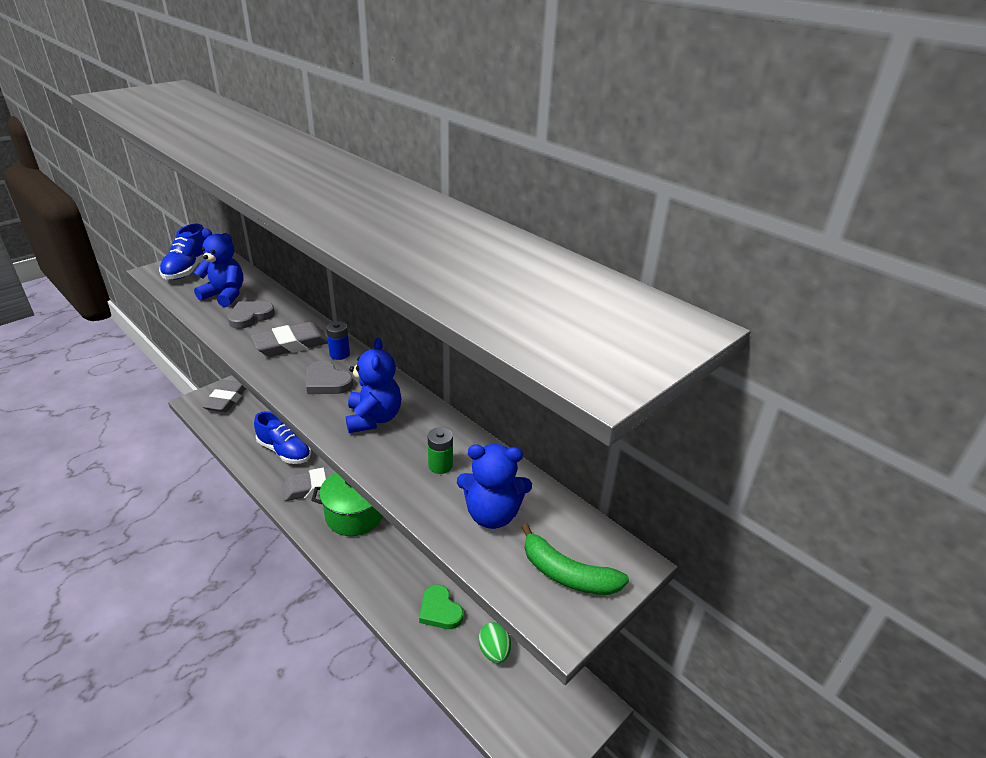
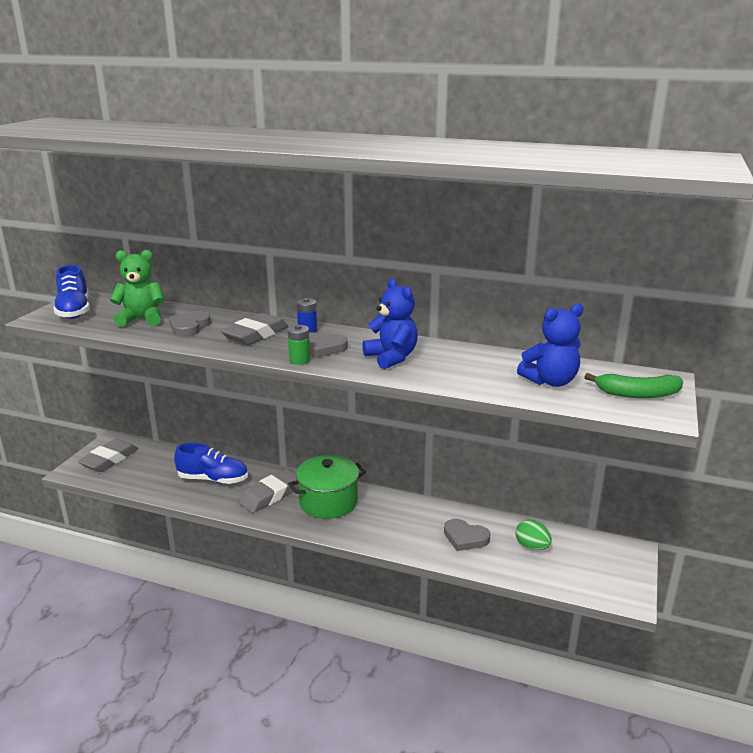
camera: 25 degrees left, 10 degrees down
blue teddy bear [194,228,244,307] -> green teddy bear [110,250,164,327]
grey eraser [202,380,246,412] -> grey eraser turned 45 degrees clockwise [77,439,138,472]
green heart [419,585,463,629] -> grey heart [444,519,490,551]
green battery [428,427,453,474] -> green battery moved to [288,325,310,365]

